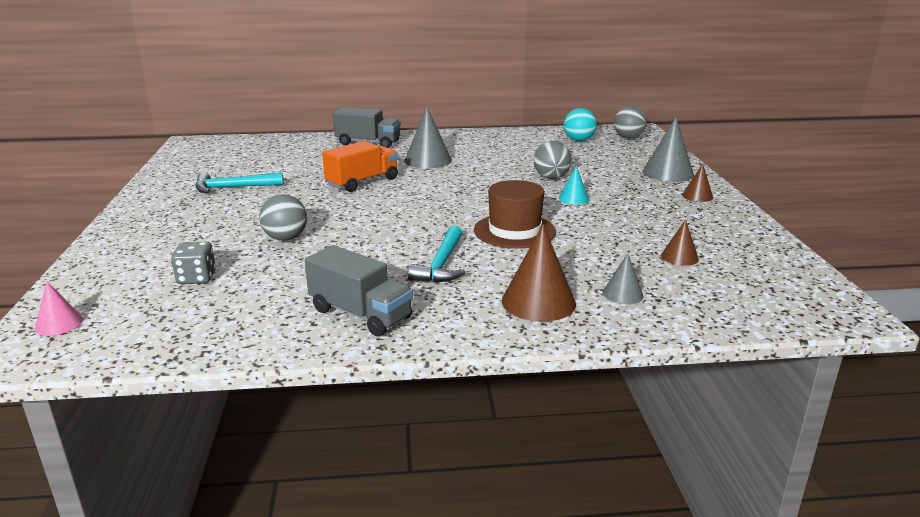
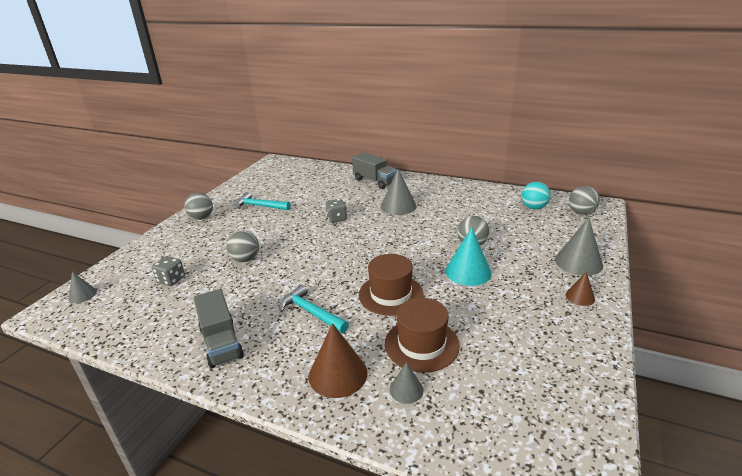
camera: 30 degrees right, 5 degrees up
pink cone [35,281,83,336] -> grey cone [69,272,97,303]
orange truck [322,141,398,192] -> grey dice [325,199,347,223]
turquoise hammer [408,226,466,283] -> turquoise hammer turned 90 degrees clockwise [279,285,349,333]
turquoise cone [559,166,589,204] -> turquoise cone [445,227,492,286], size x1.81
brown cone [661,219,699,266] -> none
none -> grey ball [184,193,213,220]
none -> brown hat [385,298,460,373]

